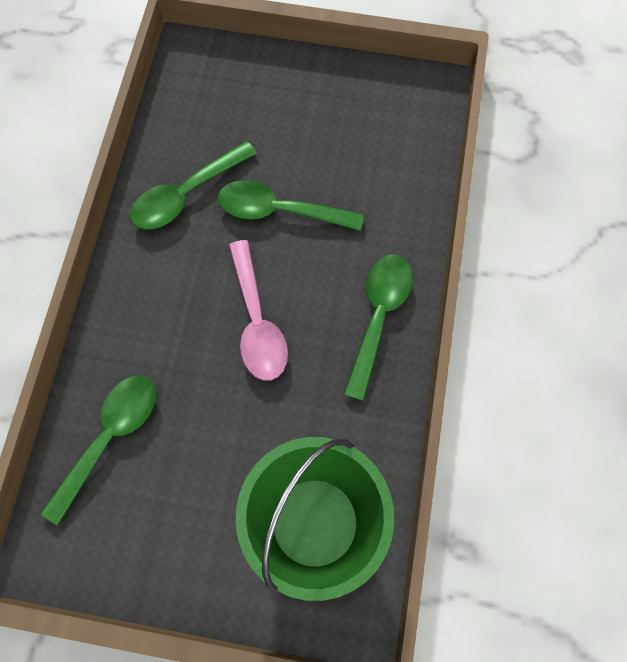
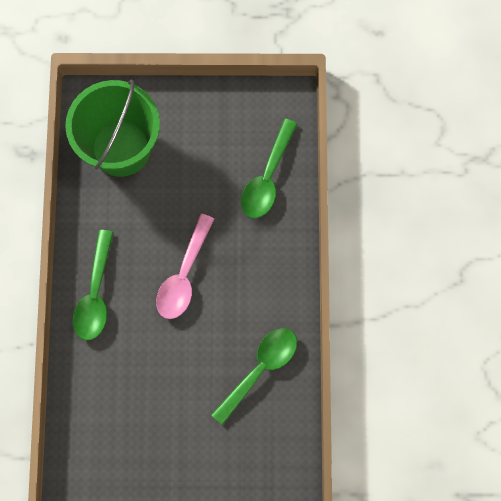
camera: 170 degrees right, 5 degrees up
green spoon [218,180,364,231] -> none
pink spoon [229,240,288,381] -> pink spoon turned 135 degrees counterclockwise [156,214,214,319]

